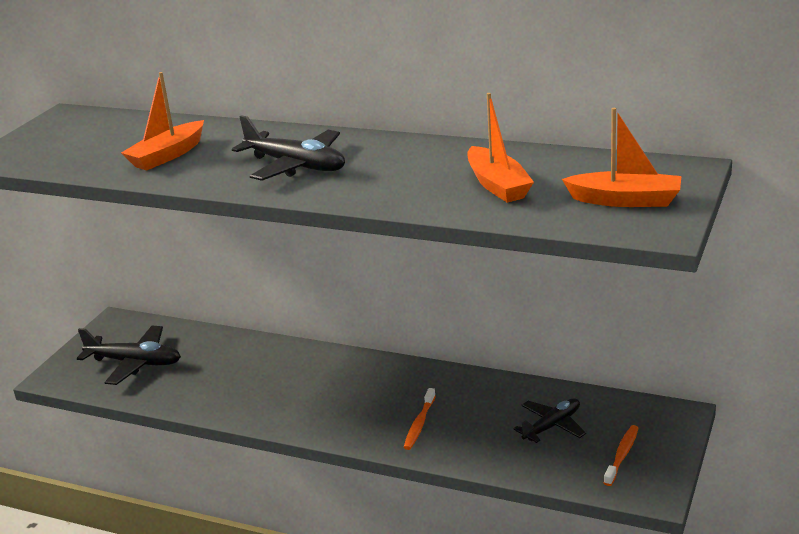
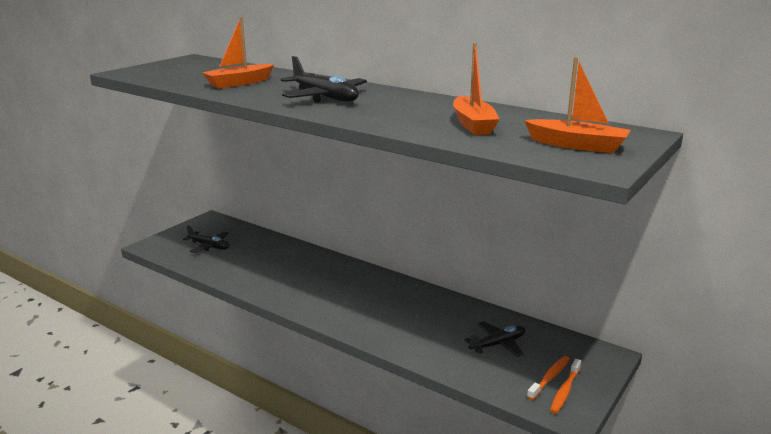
camera: 10 degrees right, 5 degrees down
black plane [77,326,181,385] -> black plane [183,225,229,253], size x0.67
orange toothbrush [404,388,436,450] -> orange toothbrush moved to [550,359,581,414]

